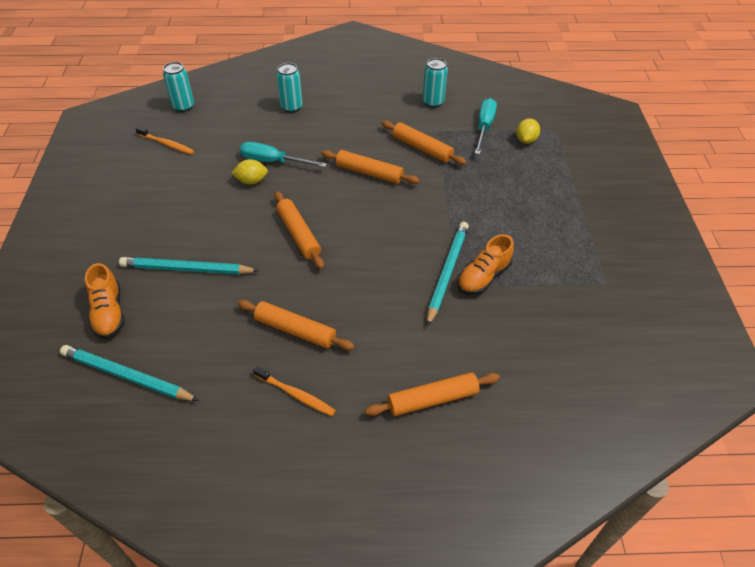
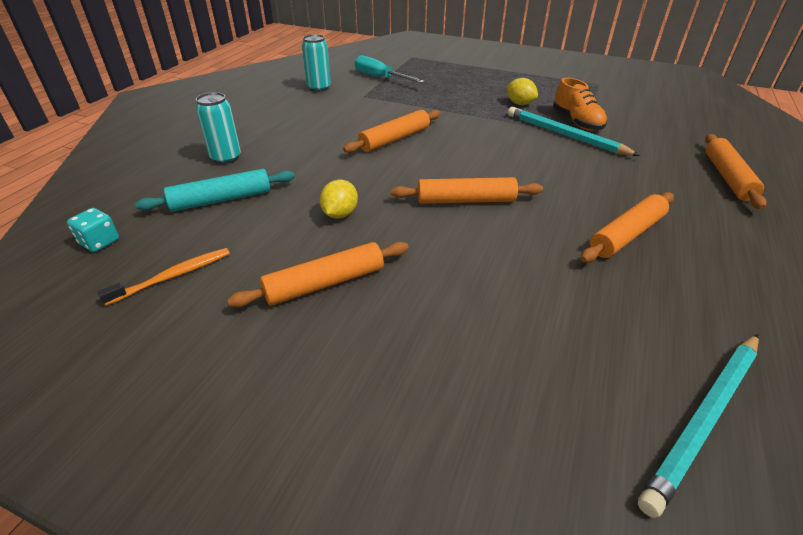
camera: 65 degrees left, 10 degrees down
orange shoe [85,263,125,339] -> none
turquoise pencil [119,257,259,275] -> none
turquoise can [163,62,194,112] -> turquoise dice [67,208,119,252]
turquoise screwdriver [240,142,327,167] -> none
orange toothbrush [253,366,336,416] -> none
orange rolling pin [381,120,467,165] -> orange rolling pin moved to [228,242,409,307]
yellow lemon [516,118,540,144] -> yellow lemon moved to [506,78,538,105]
none -> turquoise rolling pin [136,169,295,212]

